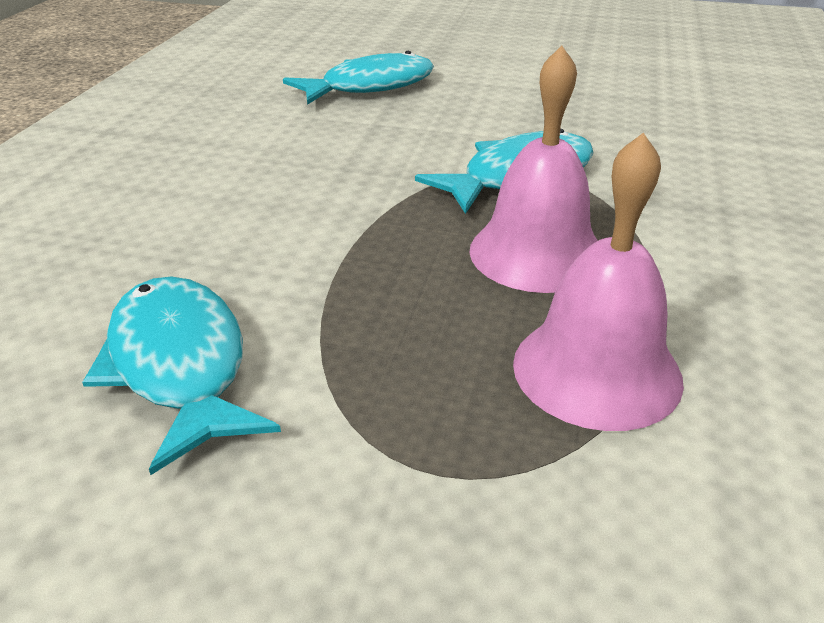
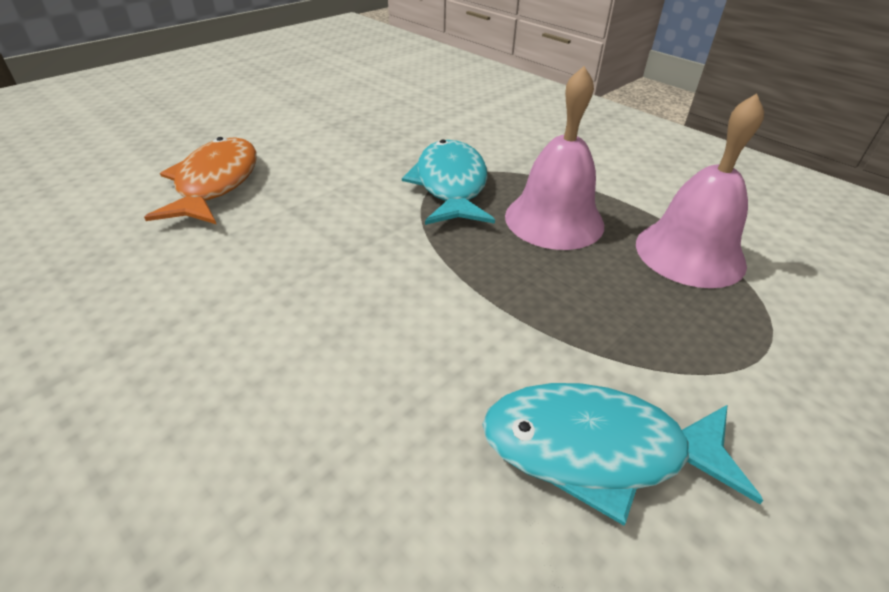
camera: 60 degrees left, 5 degrees up
turquoise fish [283,51,434,105] -> orange fish [144,137,257,224]

